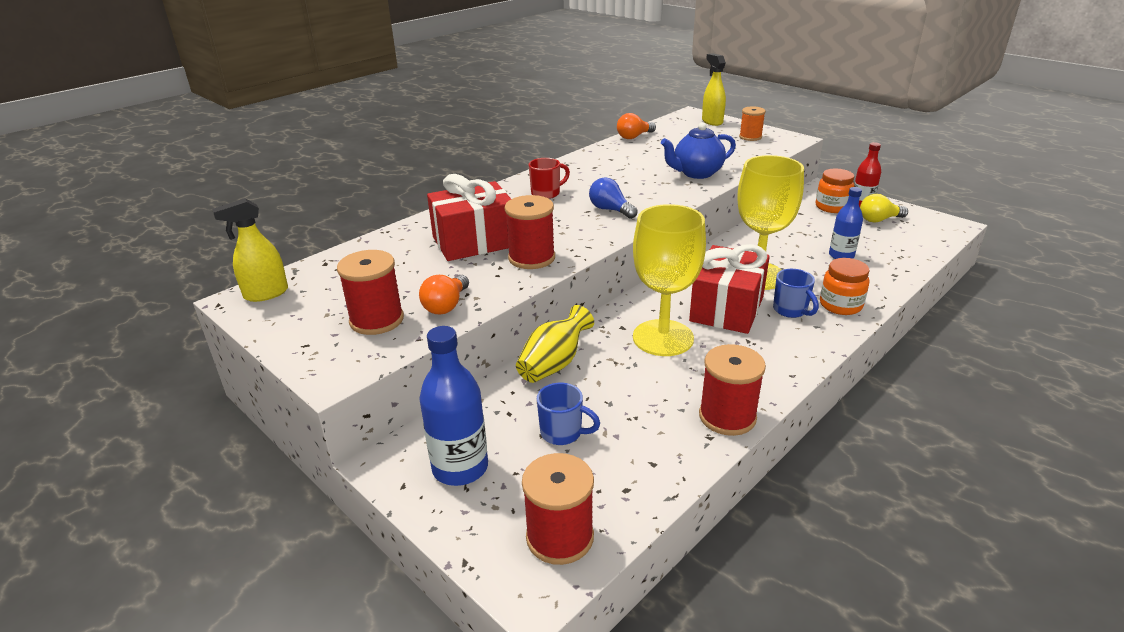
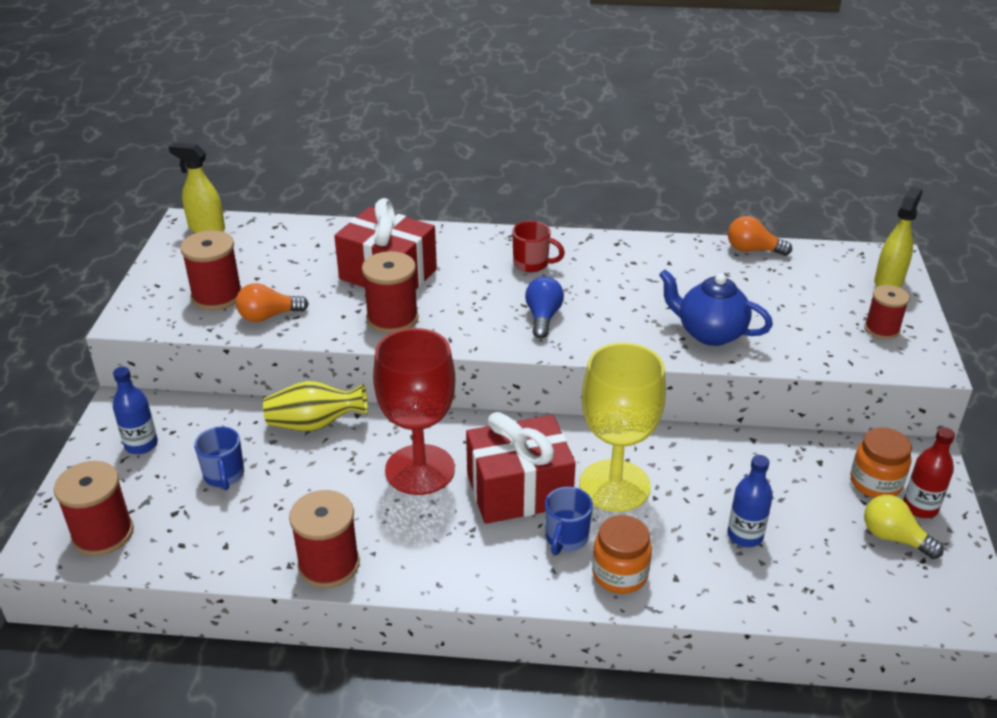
camera: 50 degrees right, 5 degrees up
blue bottle [419,326,488,486] -> blue bottle [113,367,158,454], size x0.65
yellow goblet [633,204,706,356] -> red goblet [373,328,455,495]
orange spool [739,106,766,141] -> red spool [864,285,910,339]

